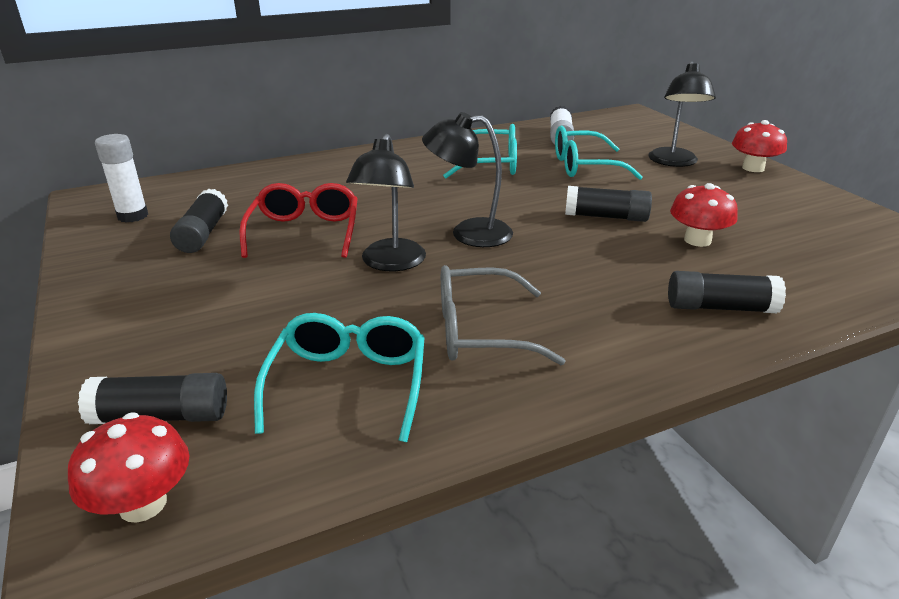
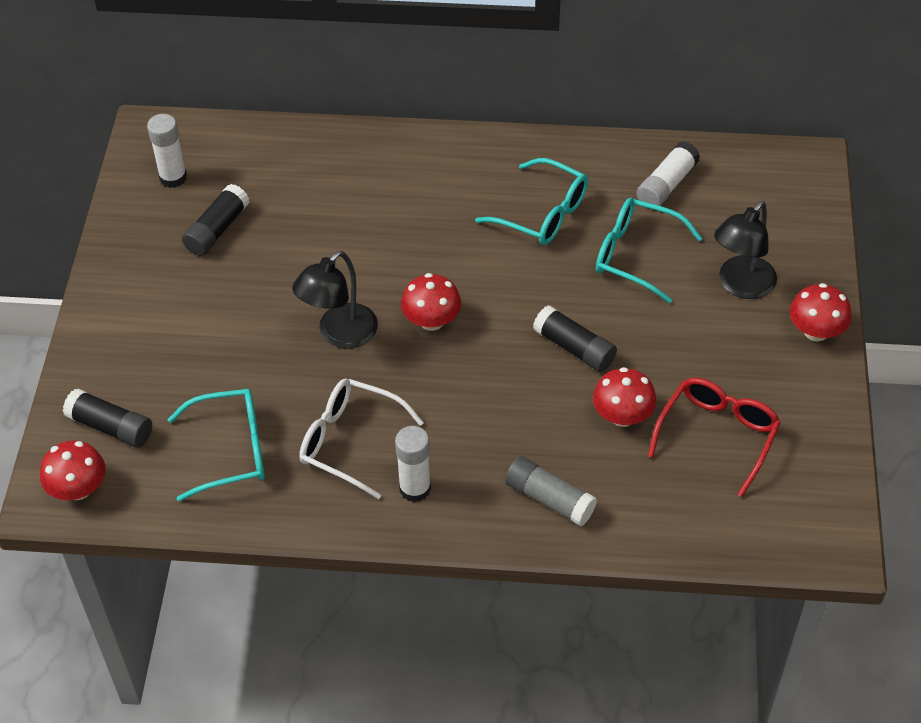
camera: 30 degrees right, 20 degrees up
red glasses [239,183,358,258] -> red glasses moved to [648,378,781,497]
turquoise glasses [254,313,425,442] -> turquoise glasses turned 45 degrees clockwise [167,389,265,501]
black lamp [422,112,513,247] -> red mushroom [401,273,461,331]
grey glasses [441,265,565,365] -> white glasses [299,379,424,499]
black glue stick [668,271,786,313] -> grey glue stick [505,456,597,526]
none -> white glue stick [395,426,431,502]

